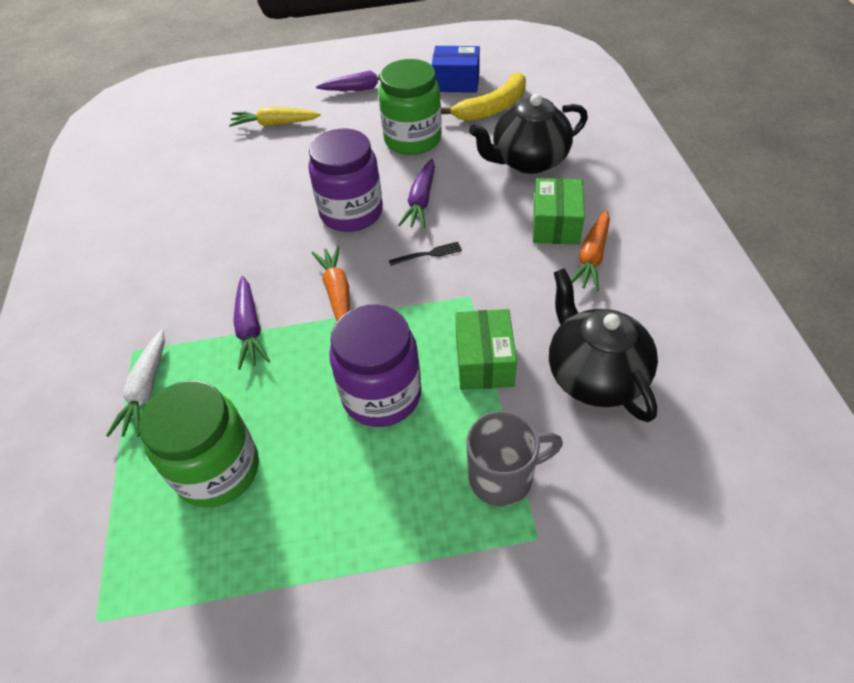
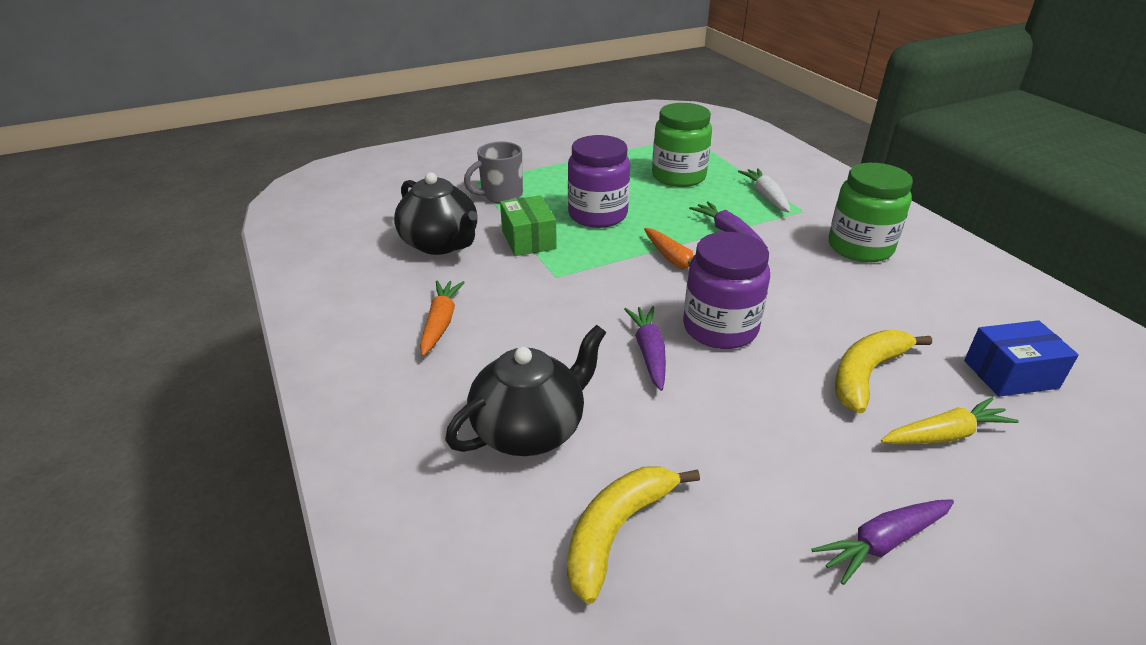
camera: 160 degrees right, 15 degrees down
green jar [378,59,442,155] -> green jar moved to [829,163,913,262]
black fork [389,242,462,266] -> none
blue box [432,46,480,93] -> blue box moved to [964,320,1079,397]
green box [533,178,585,245] -> none
none -> yellow banana [835,330,932,414]

